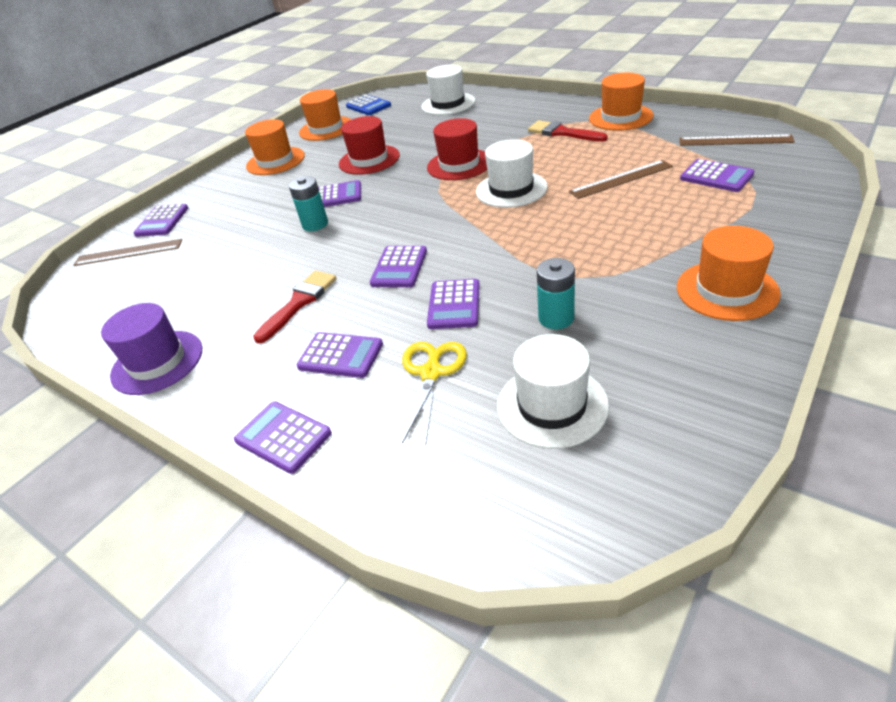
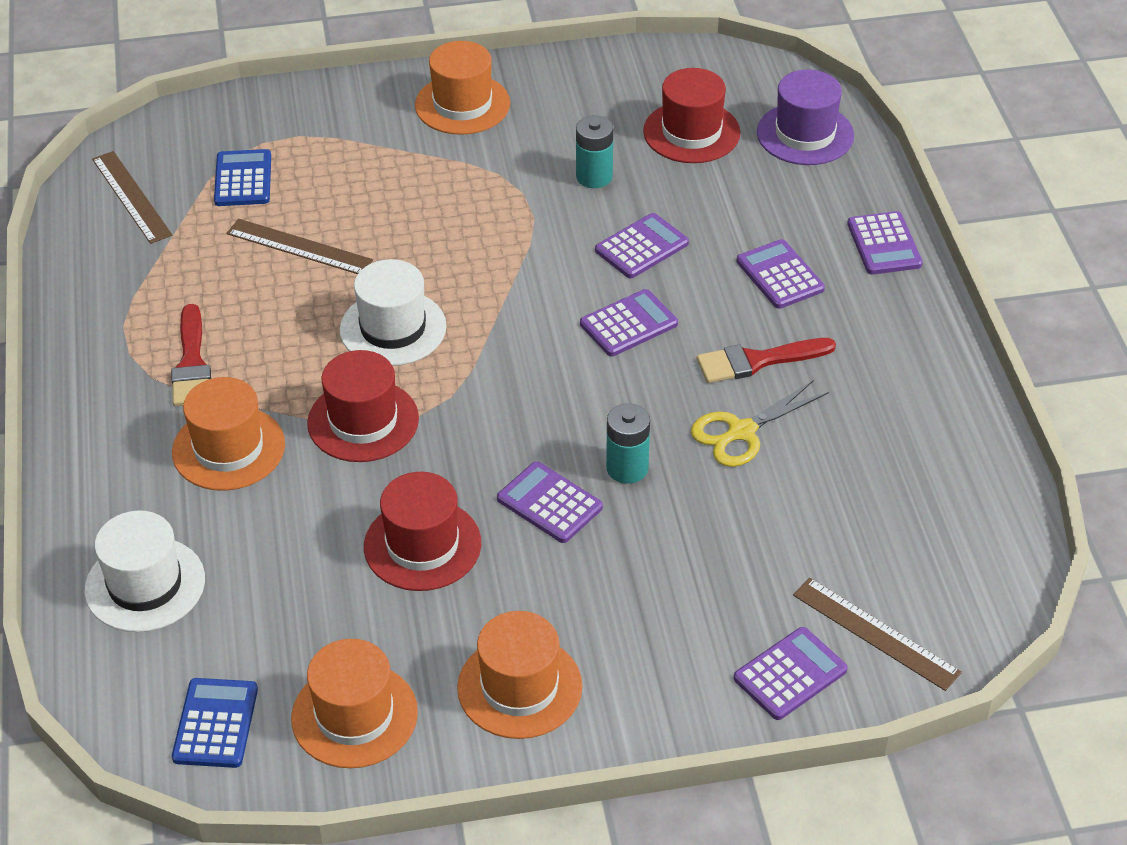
camera: 140 degrees left, 5 degrees up
purple hat [101,303,202,395] -> purple hat moved to [757,70,854,165]
yellow scissors [402,342,467,445] -> yellow scissors moved to [691,380,829,467]
white hat [497,334,609,449] -> red hat [643,68,740,163]
orange hat [589,73,654,131] -> orange hat moved to [172,377,285,491]
purple calculator [680,159,755,192] -> blue calculator [214,149,271,206]

